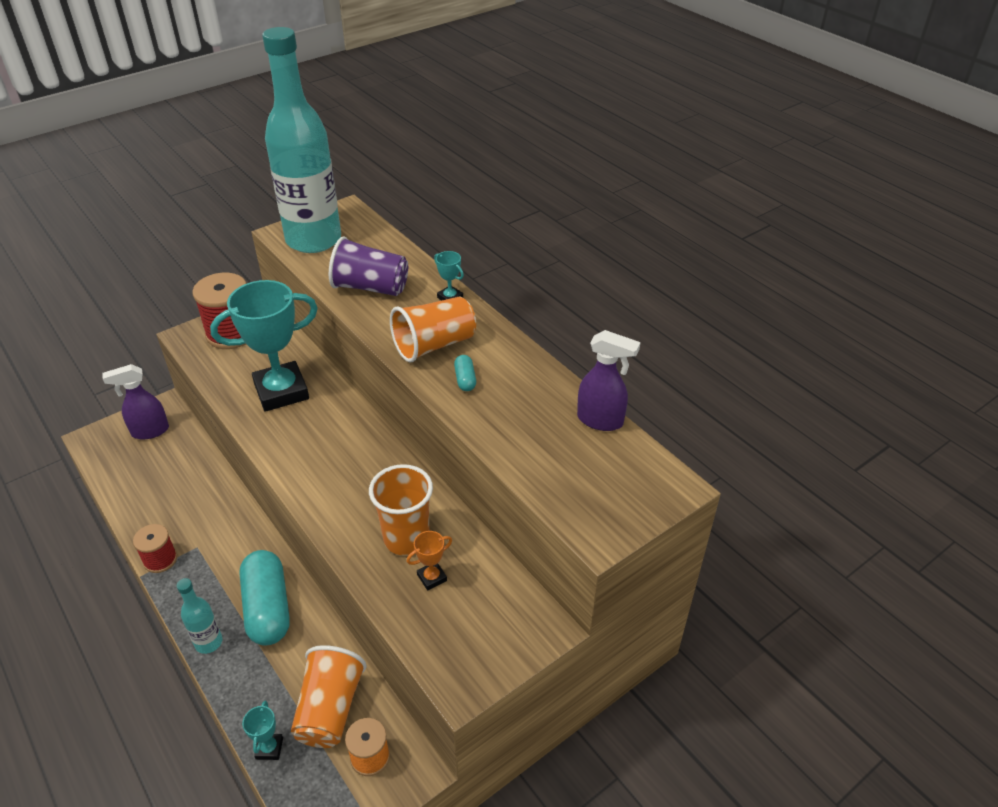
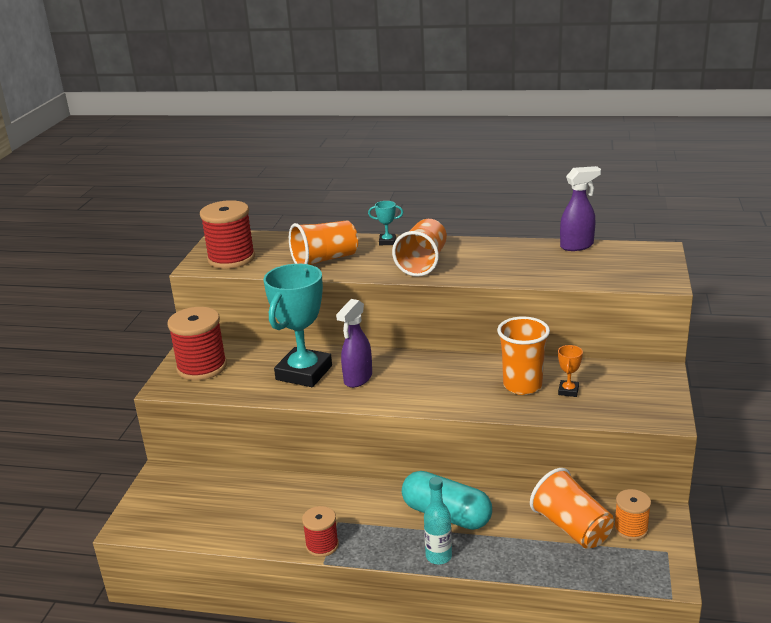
camera: 40 degrees left, 15 degrees down
purple spray bottle [102,364,169,439] -> purple spray bottle moved to [336,299,372,388]
turquoise trophy [242,701,283,760] -> none
turquoise bottle [262,27,341,253] -> red spool [200,200,255,269]
purple cup [329,236,408,296] -> orange cup [289,220,358,265]
turquoise capsule [454,355,476,391] -> none

